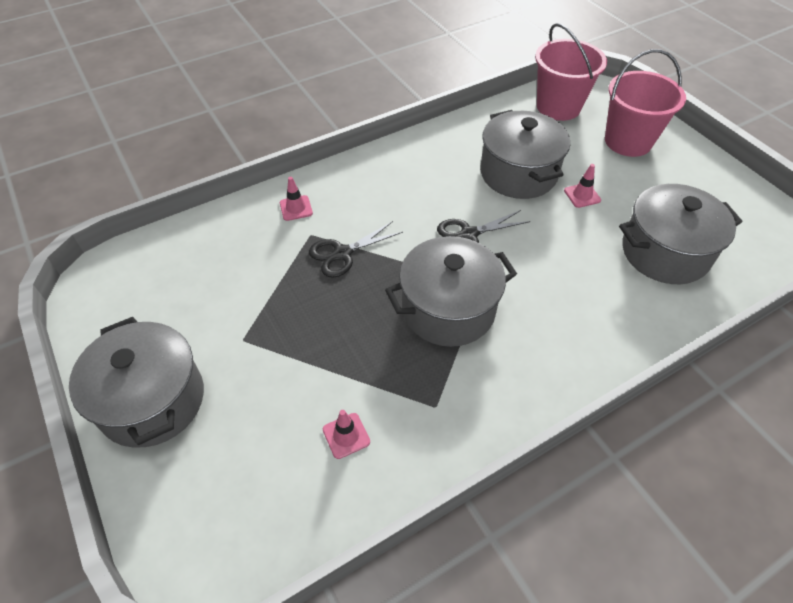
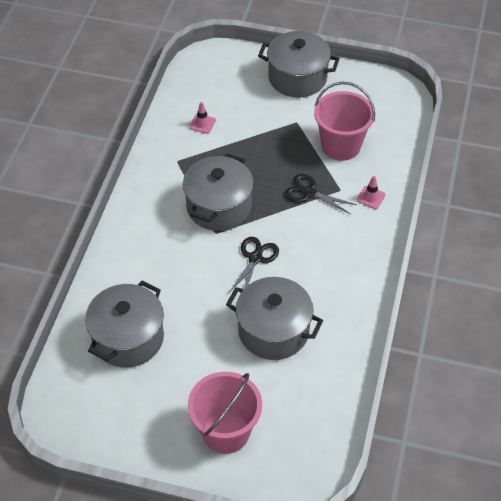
camera: 135 degrees right, 0 degrees up
black scissors [309,221,403,278] -> black scissors turned 75 degrees counterclockwise [285,174,357,214]
pink bucket [535,23,607,121] -> pink bucket moved to [314,82,375,161]
pink traffic cone [564,164,601,208] -> none

